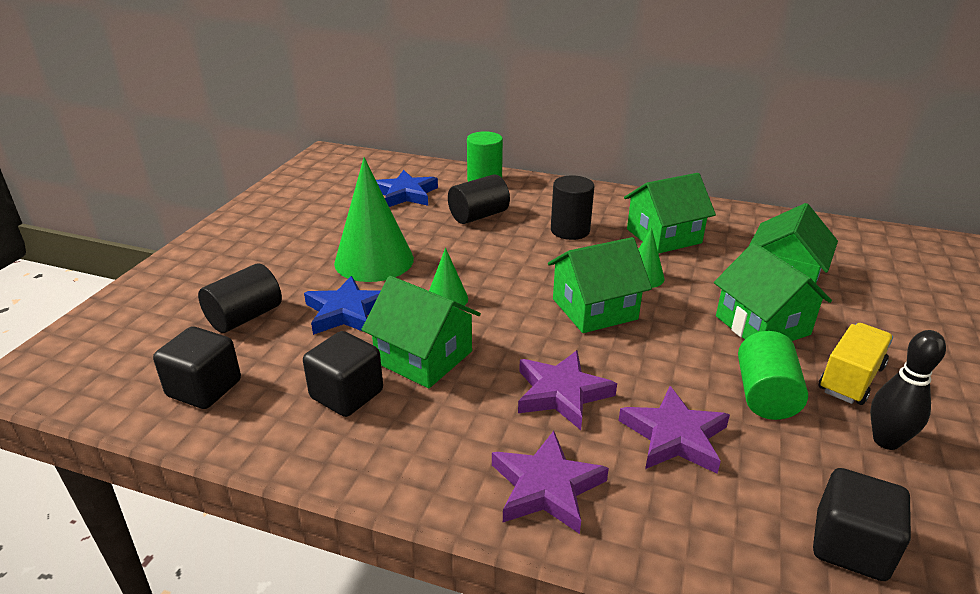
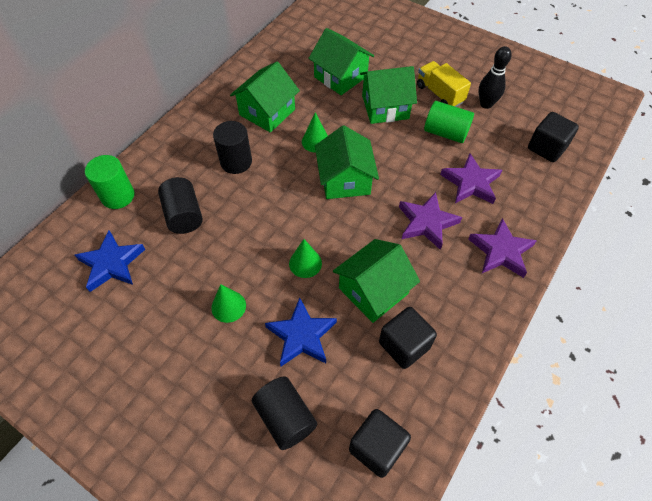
camera: 75 degrees left, 25 degrees up
green cone [334,157,414,282] -> green cone [211,284,246,323], size x0.50
green house [624,173,716,254] -> green house turned 45 degrees clockwise [230,62,300,133]

